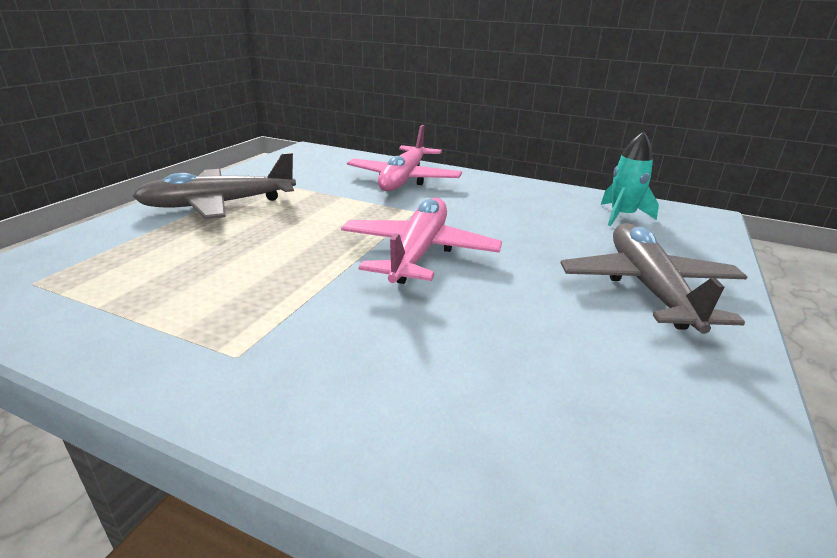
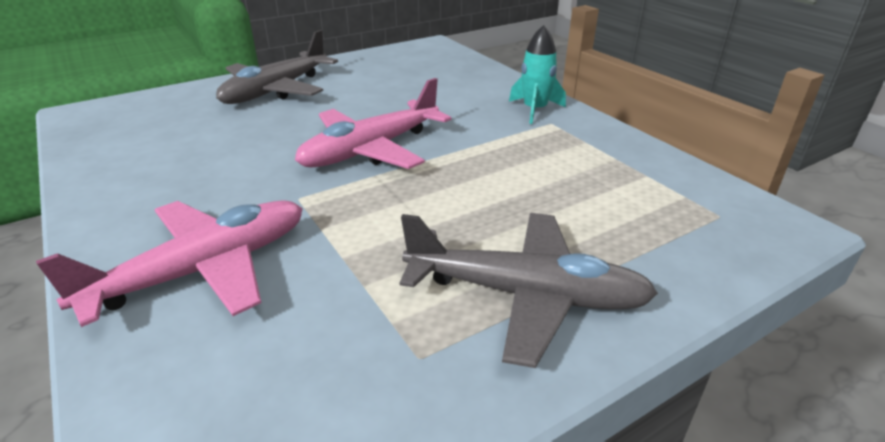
camera: 145 degrees left, 5 degrees up
turquoise rocket [601,131,659,226] -> turquoise rocket moved to [509,25,566,124]

